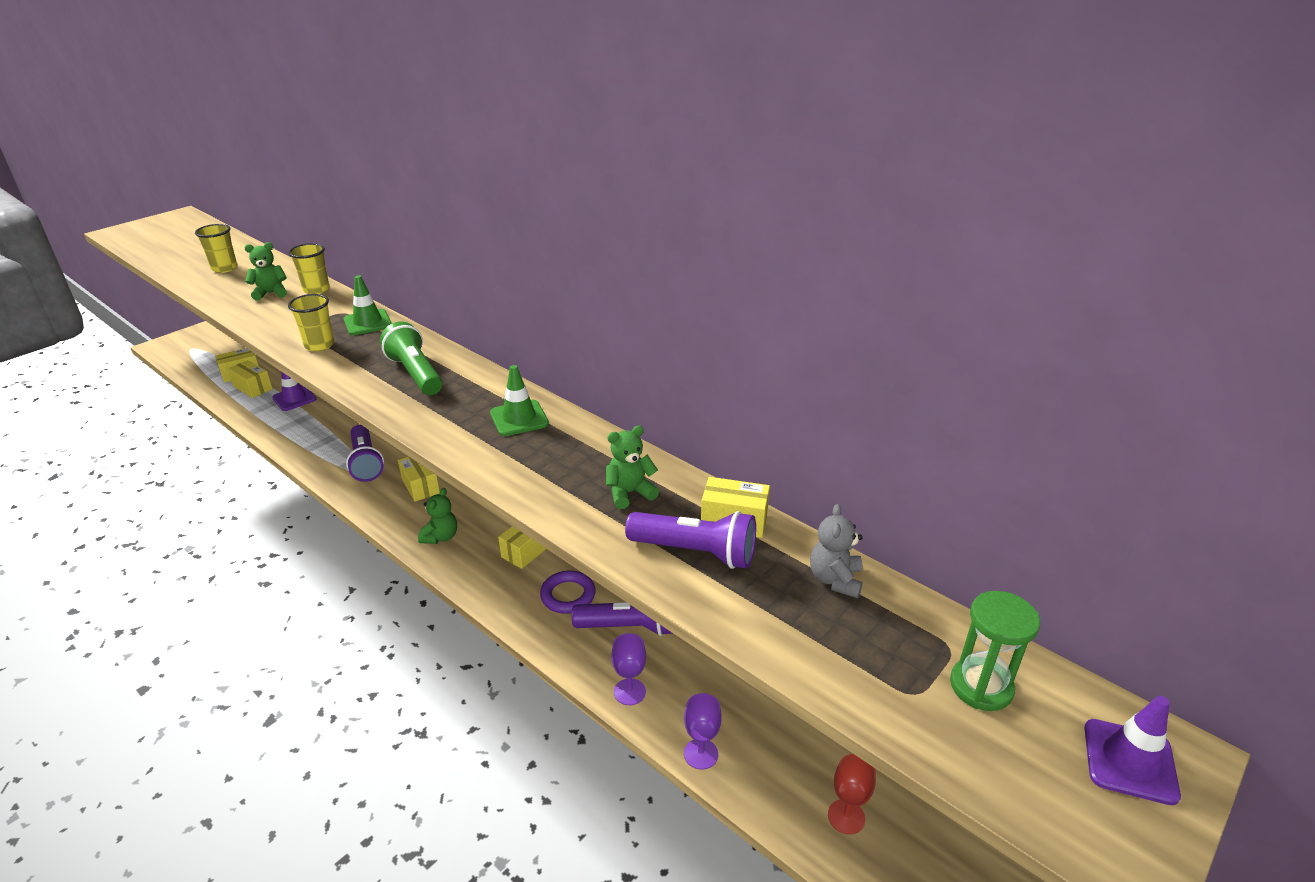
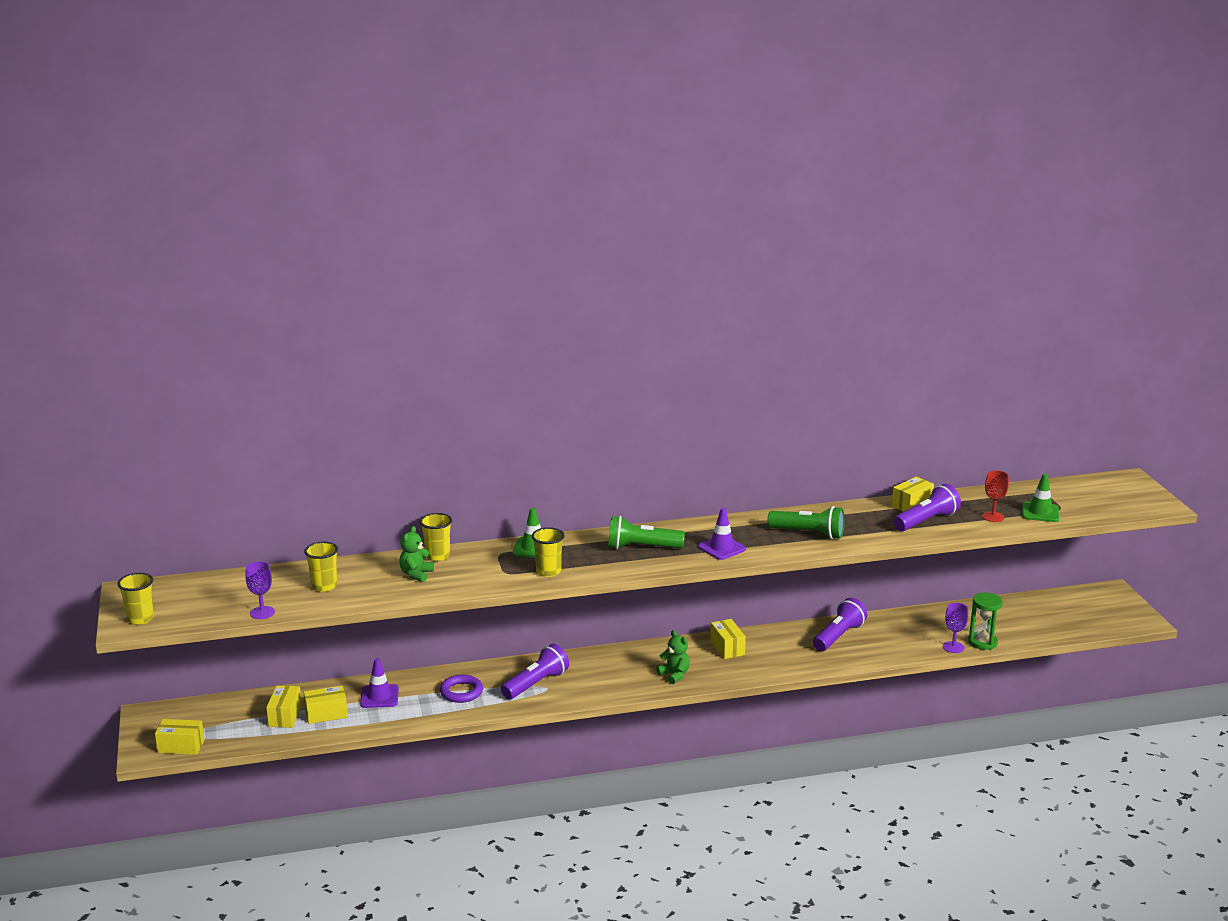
camera: 55 degrees left, 10 degrees down
purple flashlight [346,425,384,482] -> purple flashlight turned 60 degrees counterclockwise [501,644,569,699]
yellow box [398,457,440,502] -> yellow box moved to [155,719,204,755]
green traffic cone [490,365,549,436] -> green traffic cone moved to [1022,474,1059,522]
purple ring [540,570,596,614] -> purple ring moved to [440,675,483,703]
green teddy bear [606,425,659,509] -> none
purple goblet [611,633,646,705] -> purple goblet moved to [245,562,275,619]
grey teddy bear [810,504,863,598] -> none
red goblet [828,754,876,835] -> red goblet moved to [982,470,1009,522]
green hourglass [950,591,1040,711] -> green hourglass moved to [968,593,1003,650]
purple traffic cone [1084,696,1181,805] -> purple traffic cone moved to [698,508,746,560]
none -> yellow cup [117,573,154,625]
none -> green flashlight [767,506,844,539]

